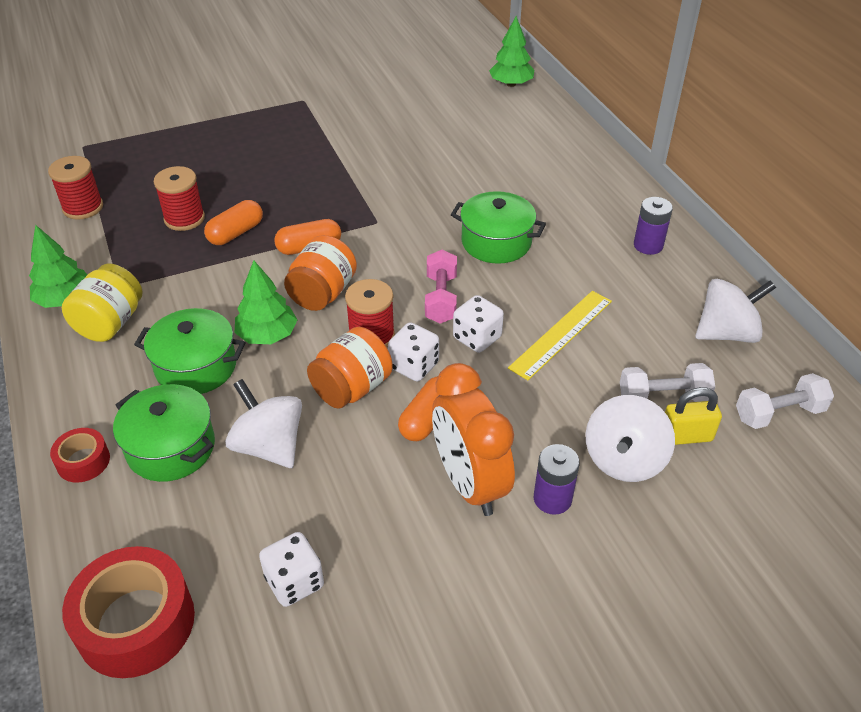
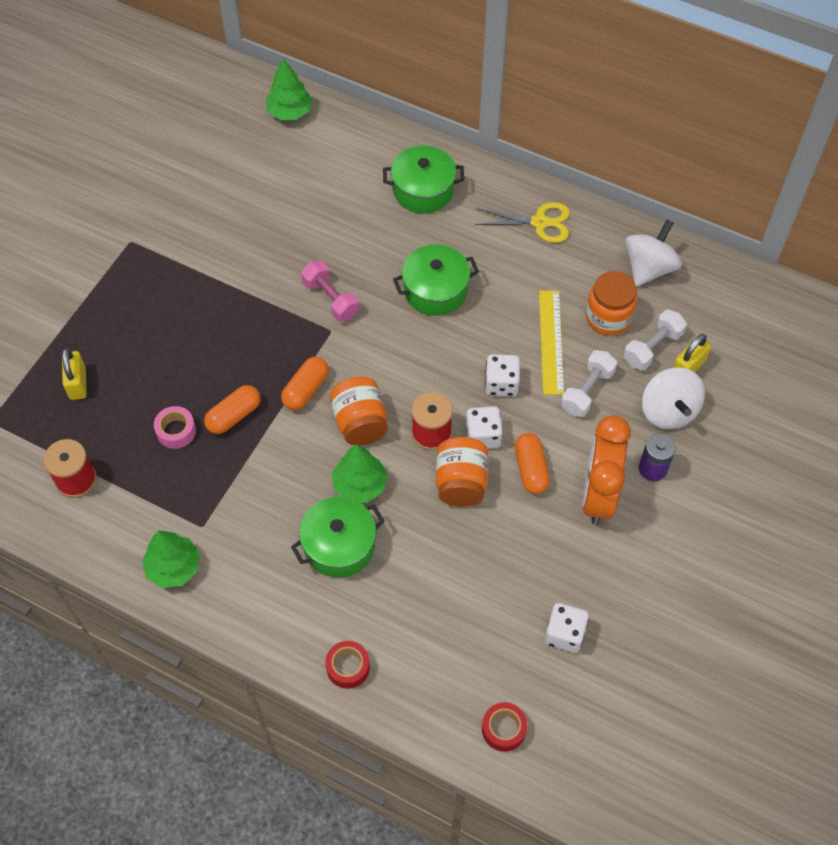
camera: 40 degrees left, 15 degrees up
yellow jar [62,264,142,342] -> none
red tape [62,546,195,678] -> red tape [482,702,527,752], size x0.52
green pot [113,384,215,482] -> green pot moved to [383,145,464,213]
red spool [154,166,205,231] -> pink tape [154,406,196,449]
orange capsule [204,200,263,245] -> orange capsule turned 45 degrees clockwise [204,385,261,434]
white spinning top [225,379,302,468] -> none
pink dumbbell [425,249,457,324] -> pink dumbbell moved to [301,260,359,322]
orange clock [432,363,515,516] -> orange clock turned 75 degrees clockwise [582,415,631,525]
purple battery [634,197,673,255] -> yellow scissors [475,202,570,243]
white dumbbell [736,373,834,429] -> white dumbbell moved to [561,350,617,417]
none -> yellow padlock [62,348,87,400]
none -> orange jar [585,271,638,336]

